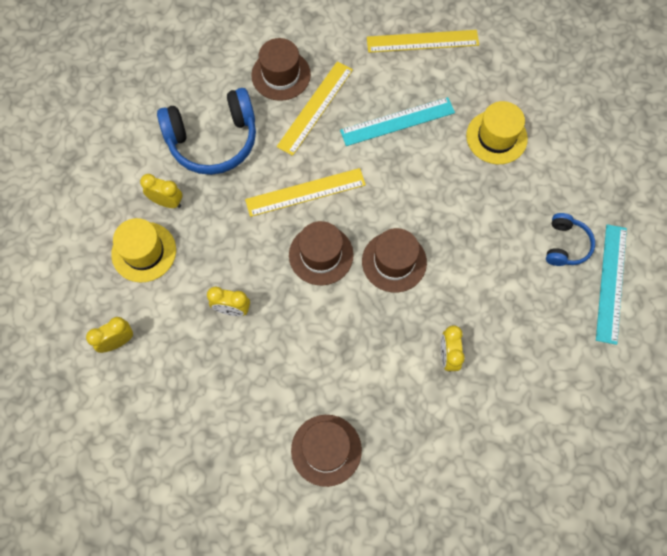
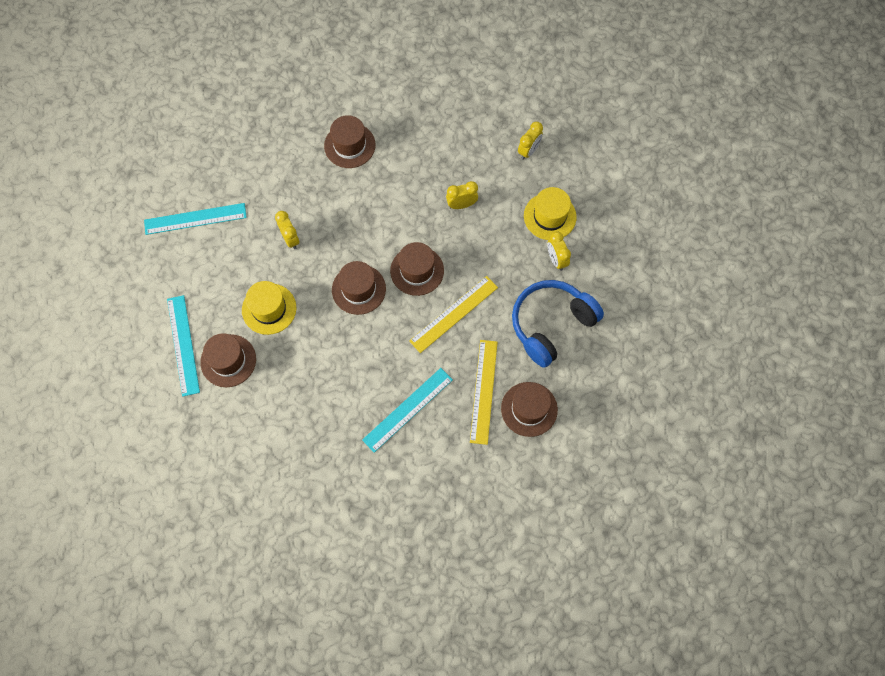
camera: 155 degrees right, 0 degrees up
yellow clock [140,174,182,208] -> yellow clock turned 75 degrees clockwise [547,232,571,271]
yellow ruler [367,30,479,53] -> none
yellow hat [466,101,528,164] -> yellow hat moved to [242,281,296,335]
blue headphones [546,213,595,266] -> brown hat [200,333,256,387]
none -> turquoise ruler [144,203,247,235]

